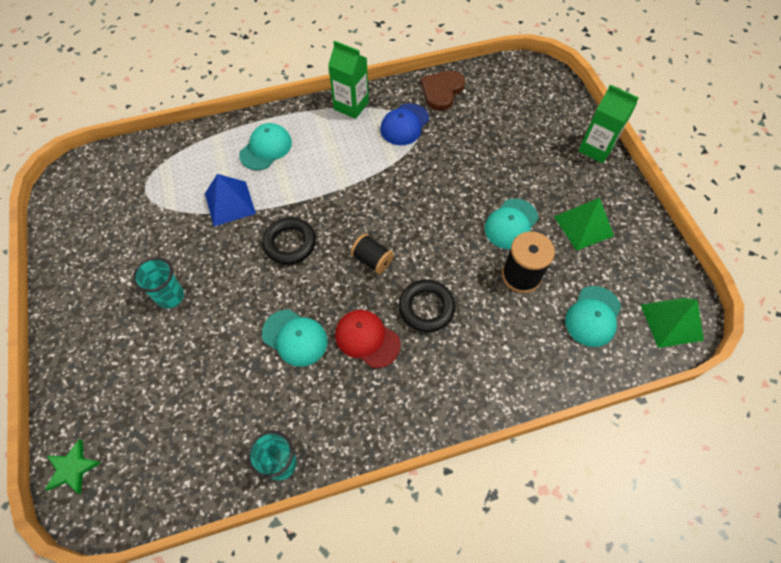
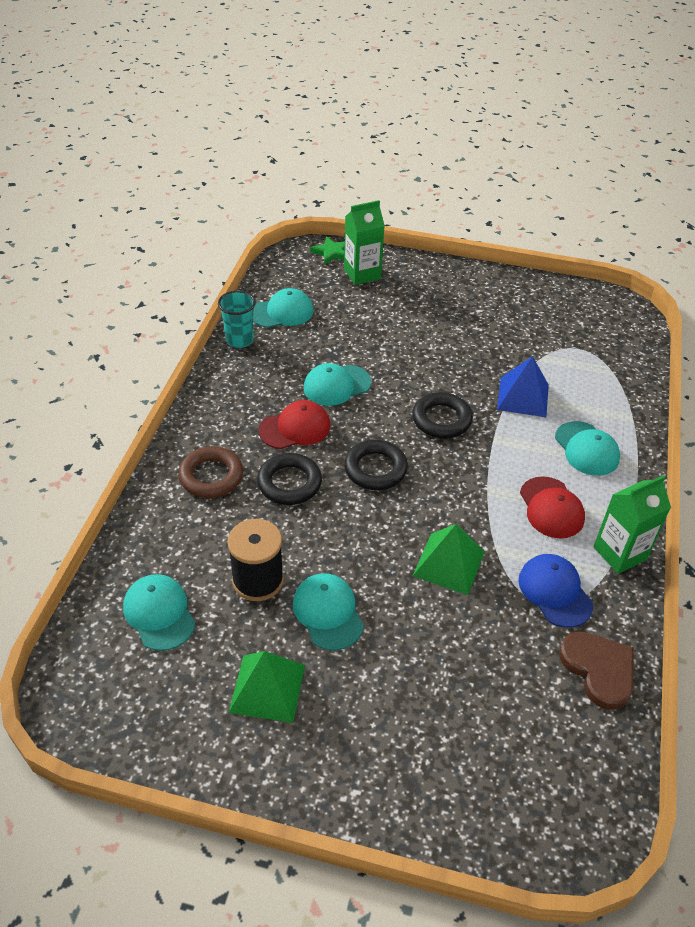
camera: 120 degrees right, 15 degrees down
turquoise cup [132,257,184,309] -> none
black spool [351,234,394,274] -> black ring [344,440,408,490]
green carton [578,84,639,163] -> green carton moved to [344,200,385,285]
green pyramid [641,298,704,348] -> green pyramid moved to [413,524,485,595]
none -> brown ring [178,446,243,498]
none -> turquoise cap [253,288,314,328]
none -> red cap [520,476,585,538]

